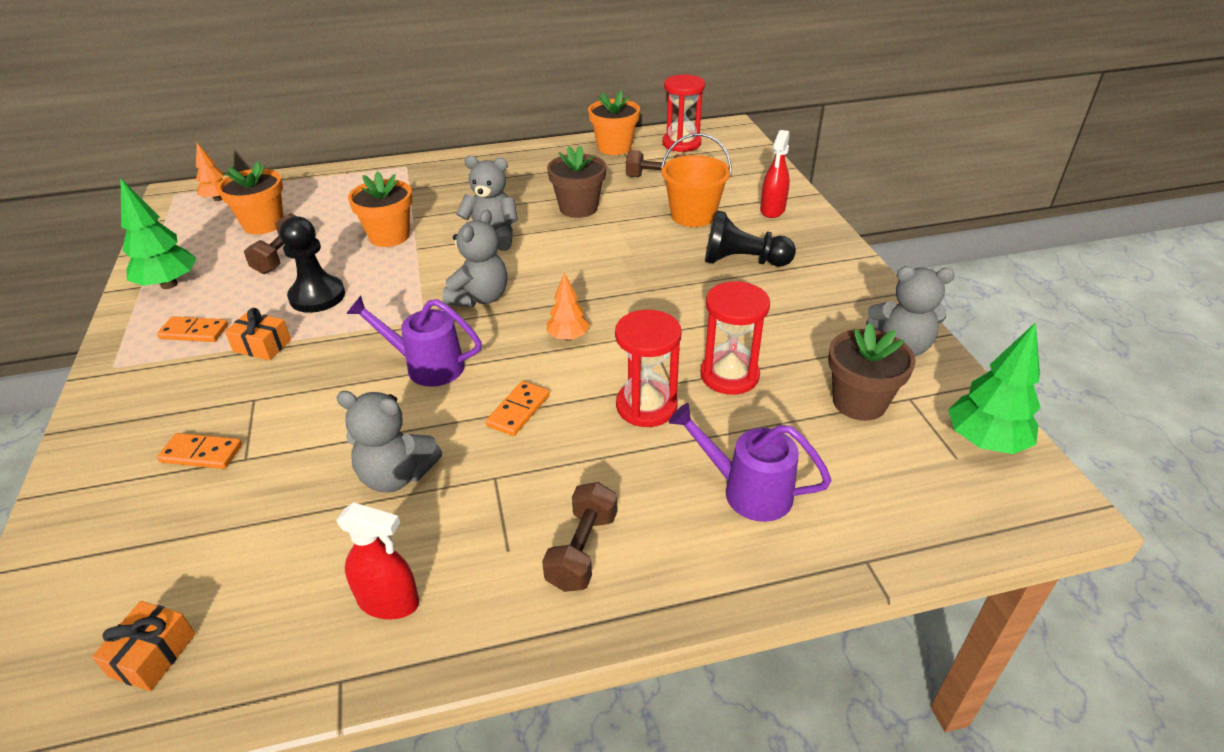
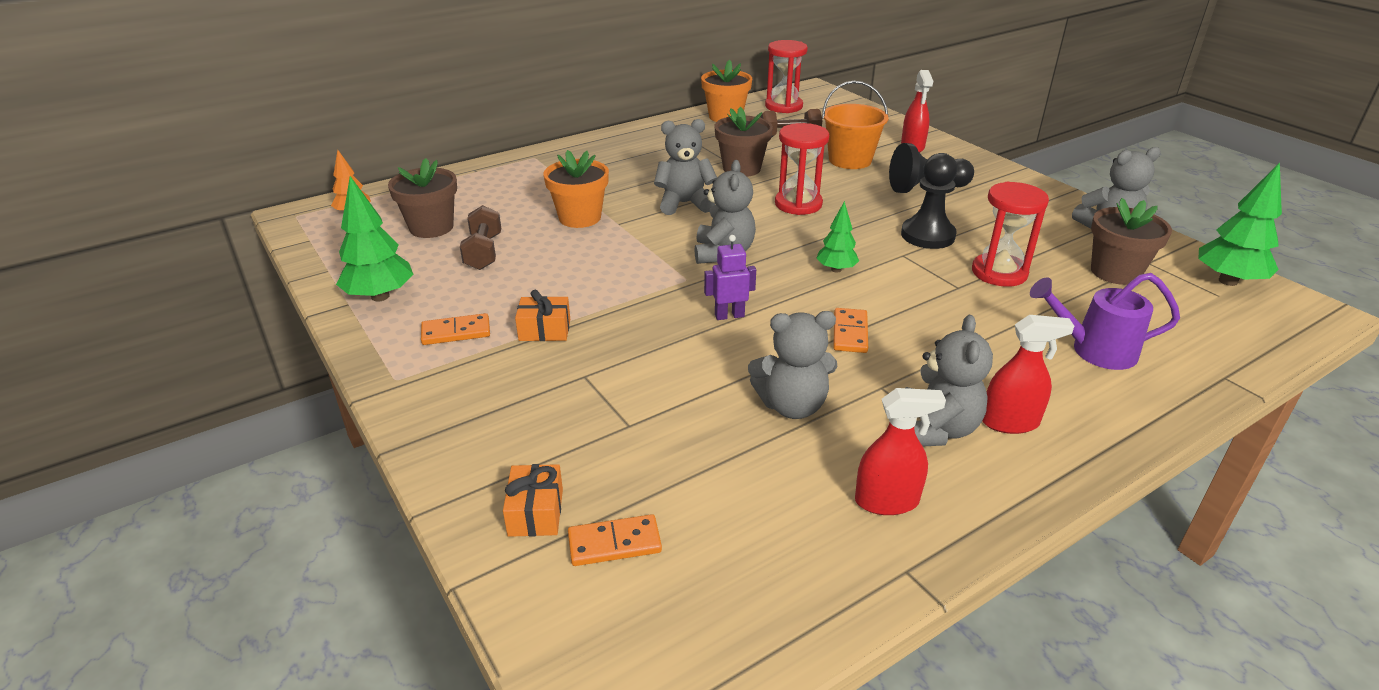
camera: 20 degrees left, 5 degrees down
orange gift [92,601,195,691] -> orange gift moved to [503,464,563,537]
orange domino [157,433,242,469] -> orange domino moved to [568,514,662,566]
orange flower pot [217,161,283,234] -> brown flower pot [388,158,457,238]
black pawn [280,216,345,313] -> black pawn moved to [901,153,957,249]
purple watering can [346,296,482,387] -> purple robot [704,235,756,320]
brown dumbbell [542,482,617,592] -> red spray bottle [982,315,1074,434]
orange tree [547,273,590,341] -> green tree [816,201,859,273]
red hourglass [615,310,681,427] -> red hourglass moved to [775,123,829,215]
none -> grey teddy bear [905,315,993,446]

